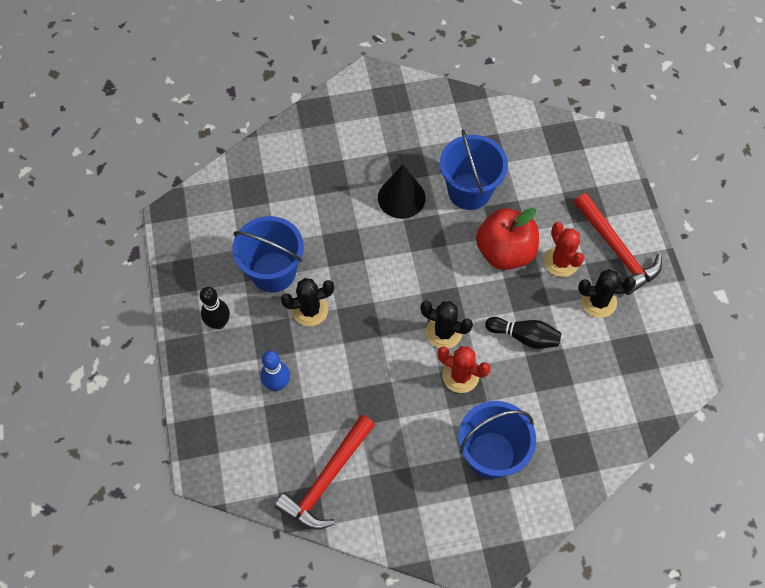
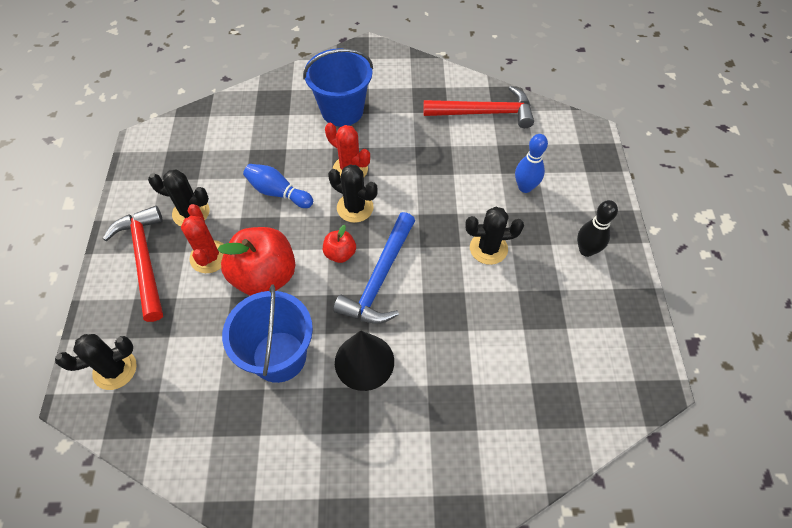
camera: 170 degrees left, 5 degrees down
blue bucket [232,216,304,293] -> none
red hammer [274,415,375,530] -> red hammer turned 45 degrees clockwise [423,86,534,128]
black bowling pin [485,317,561,349] -> blue bowling pin [243,164,313,208]
none -> black cactus [55,334,137,390]
none -> red apple [323,225,356,263]
none -> blue hammer [333,212,415,324]

